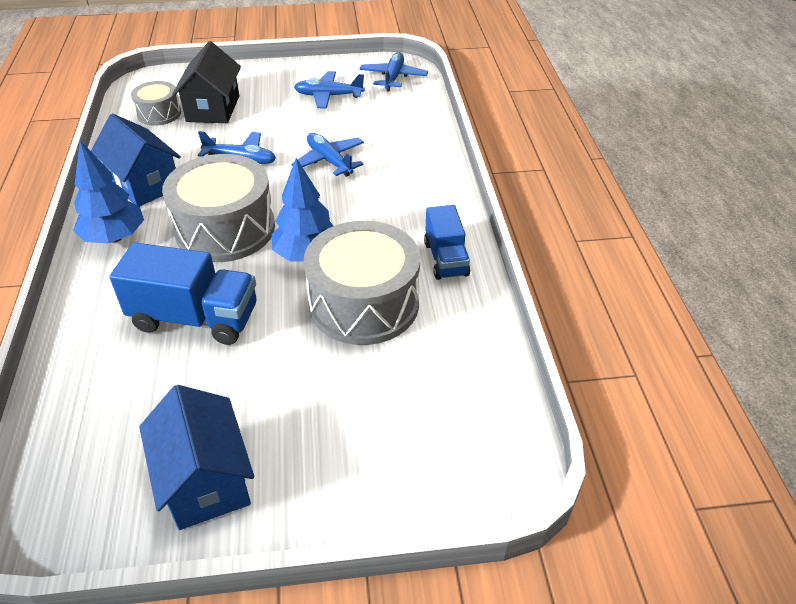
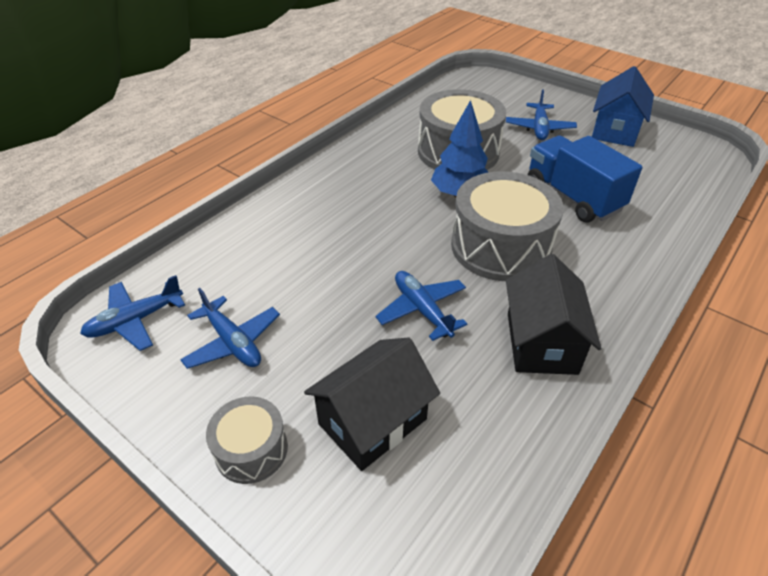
camera: 135 degrees left, 0 degrees up
blue tree [73,141,144,243] -> none
blue house [91,114,181,206] -> black house [506,254,602,375]
grey drum [131,81,181,126] -> grey drum moved to [206,397,288,484]
blue plane [291,133,364,177] -> blue plane moved to [506,89,577,140]
blue truck [424,205,470,280] -> none

